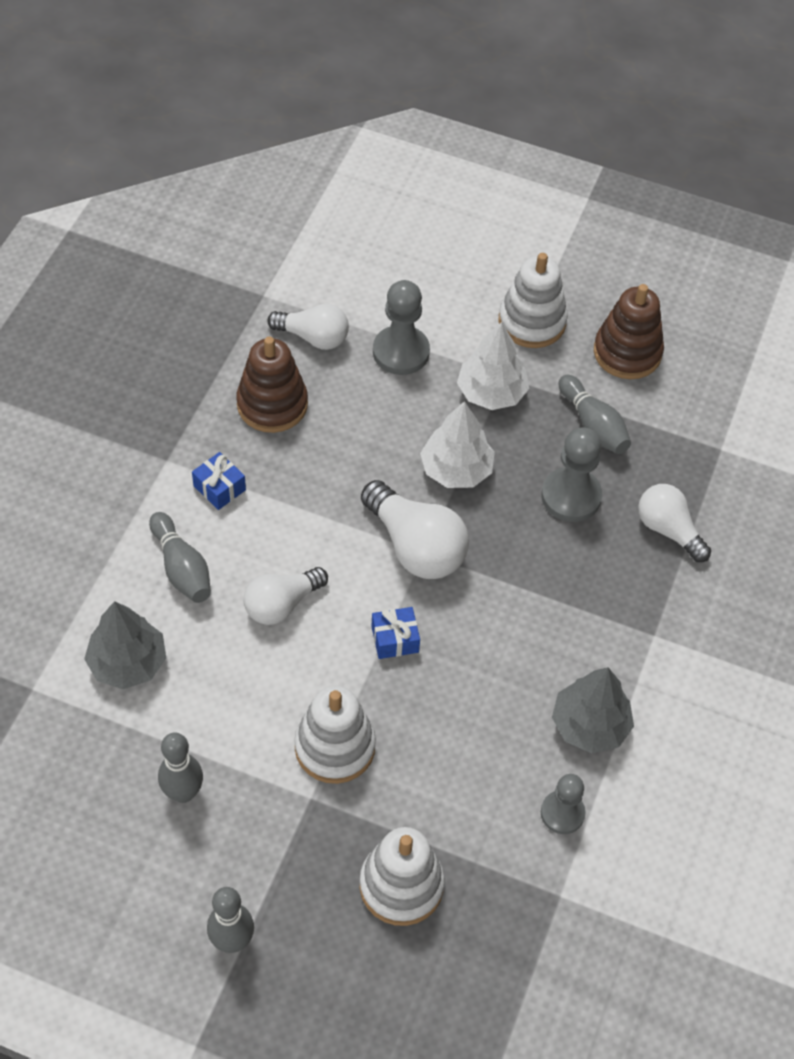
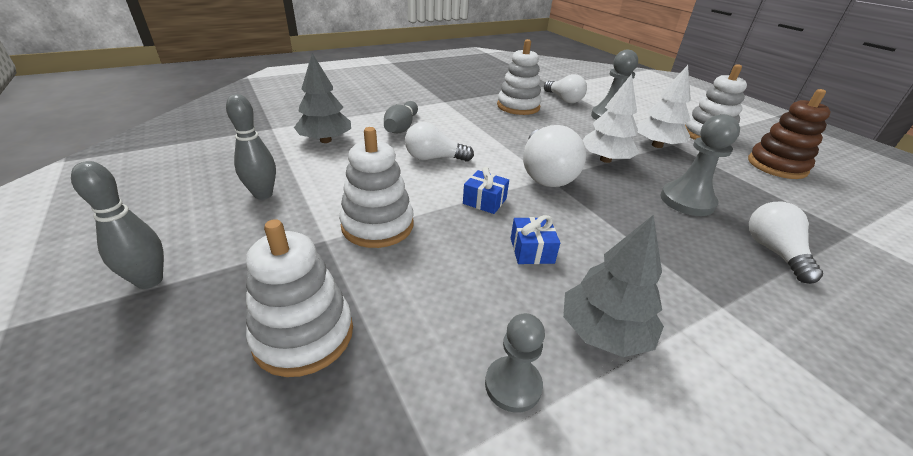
camera: 40 degrees right, 20 degrees down
blue gift [192,452,246,510] -> blue gift moved to [511,215,560,264]
brown stacking toy [236,336,308,433] -> white stacking toy [497,39,542,115]
grey bowling pin [559,375,631,454] -> none

